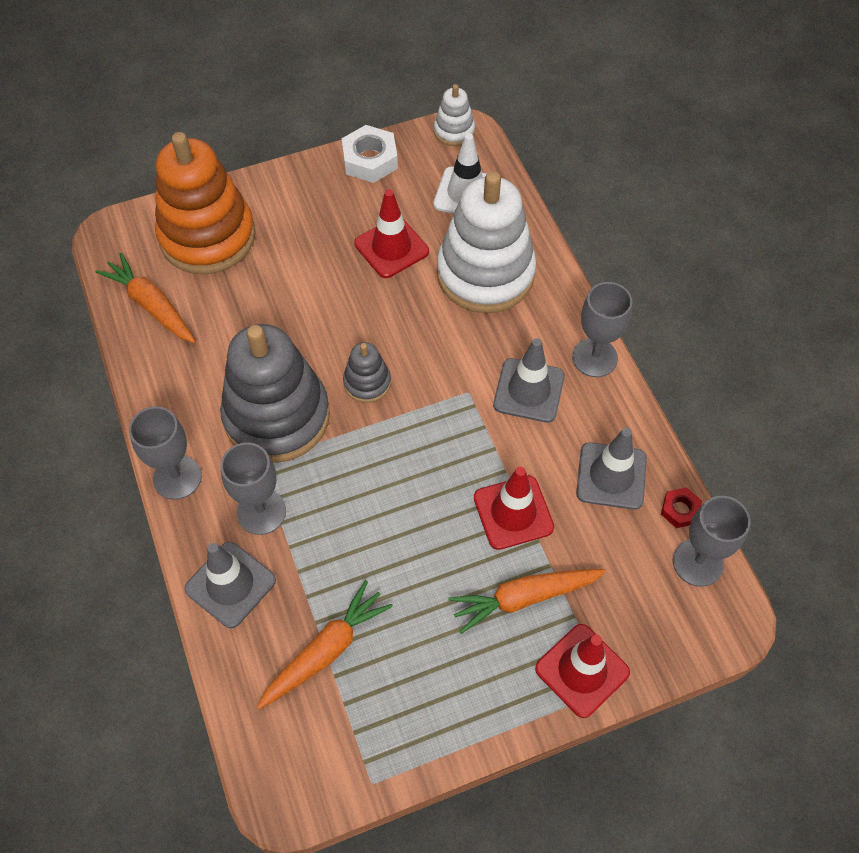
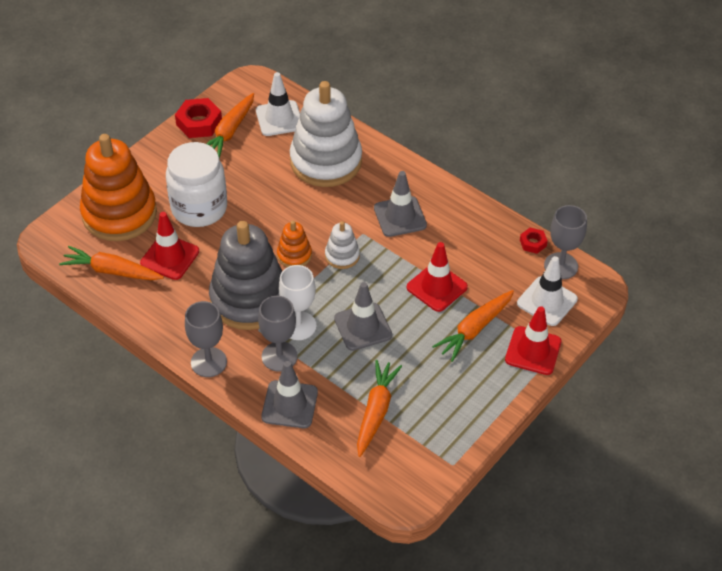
camera: 30 degrees left, 10 degrees down
white nut [342,125,398,183] -> red nut [175,98,222,138]
grey stacking toy [343,342,391,403] -> orange stacking toy [277,221,312,267]
red traffic cone [354,189,429,278] -> red traffic cone moved to [140,212,199,280]
white stacking toy [434,84,475,146] -> white stacking toy moved to [325,221,360,269]
grey goblet [572,282,632,377] -> none
grey traffic cone [576,428,647,510] -> grey traffic cone moved to [334,282,392,351]
none -> white jar [166,142,227,227]
none -> orange carrot [206,93,254,159]
none -> white goblet [279,265,316,340]
none -> white traffic cone [517,256,578,326]

